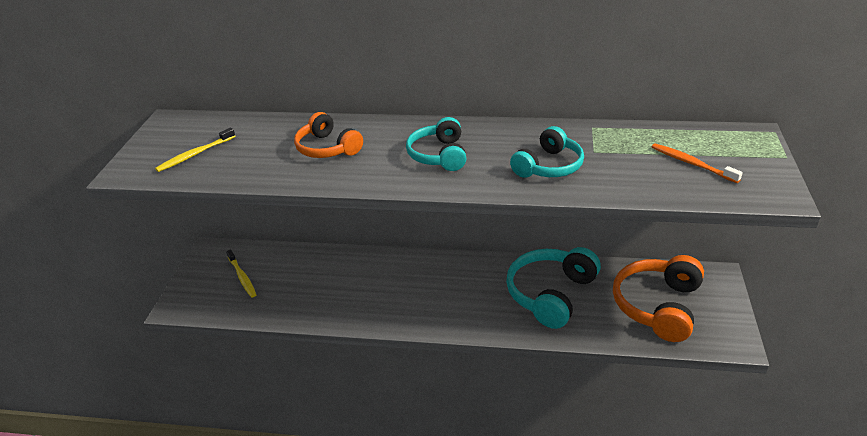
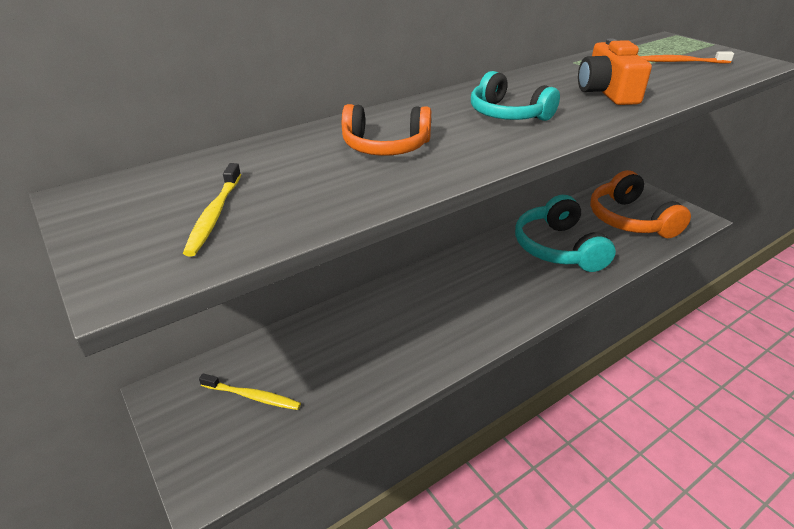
camera: 45 degrees left, 0 degrees up
turquoise headphones [510,126,584,178] -> orange camera [578,39,652,105]

